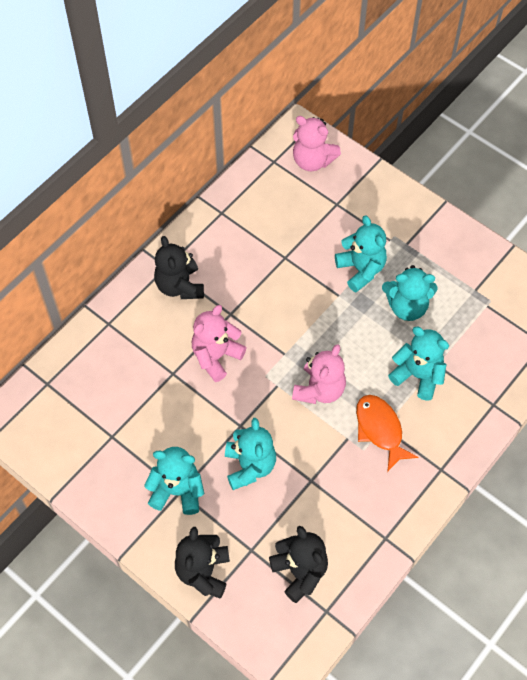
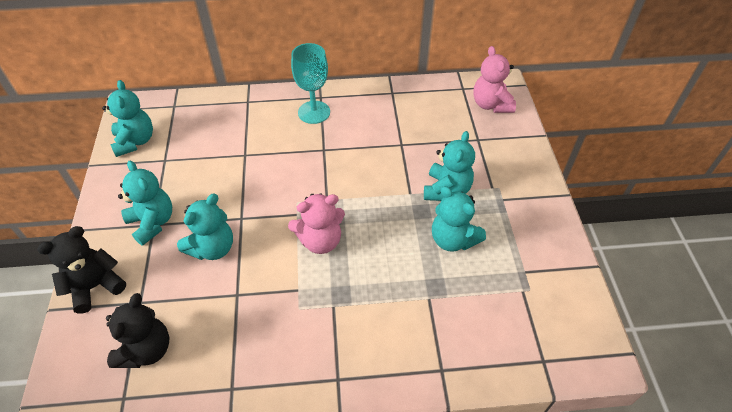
camera: 45 degrees right, 10 degrees down
black teddy bear [154,236,204,299] -> turquoise goblet [291,43,330,124]
pink teddy bear [192,305,246,382] -> none
orange fish [356,395,418,472] -> none
turquoise teddy bear [388,327,449,401] -> turquoise teddy bear moved to [102,80,153,157]

